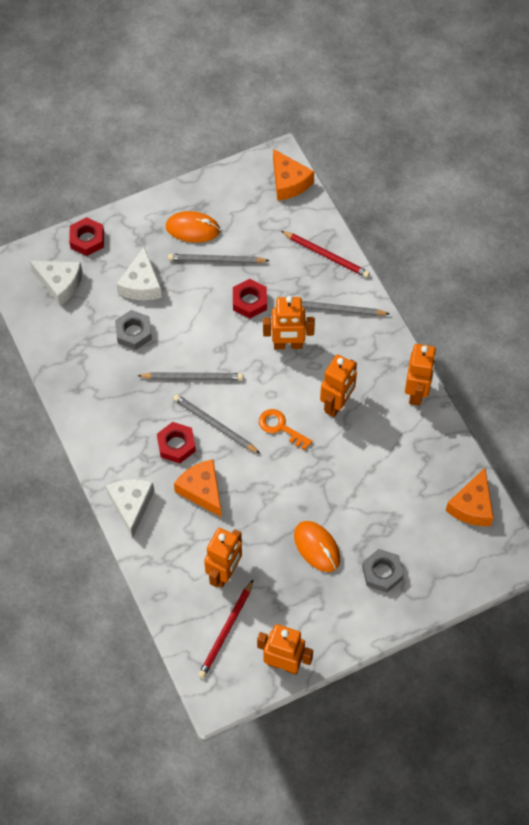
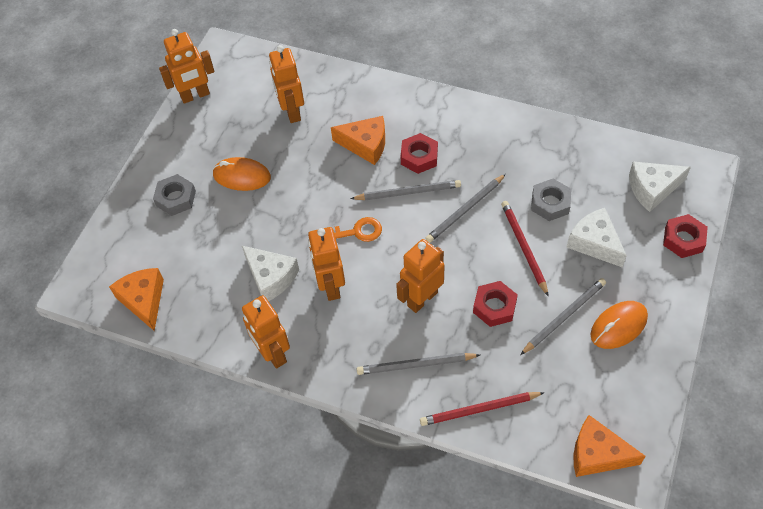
camera: 140 degrees right, 5 degrees down
white cheese [106,479,154,538] -> white cheese moved to [242,246,299,301]
red pencil [198,580,253,678] -> red pencil moved to [501,201,549,297]
grey pencil [302,301,390,316] -> grey pencil turned 150 degrees counterclockwise [357,353,480,375]

